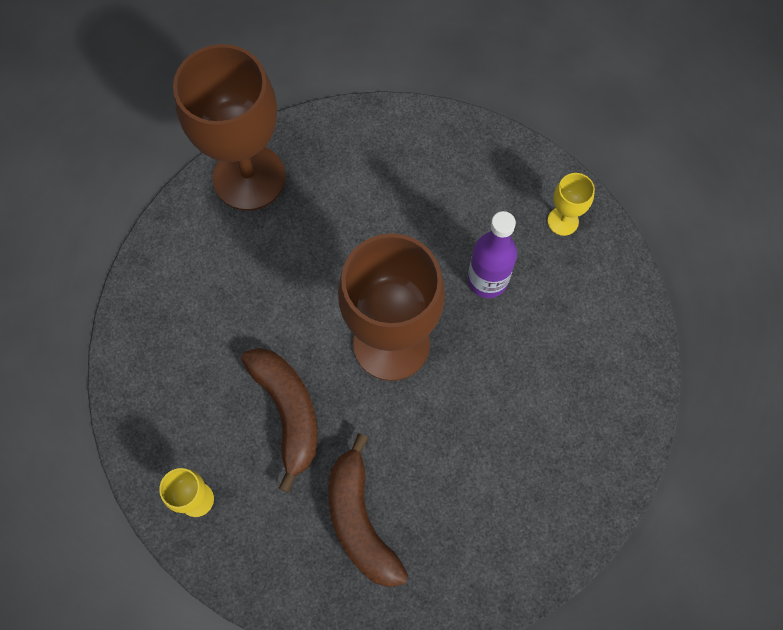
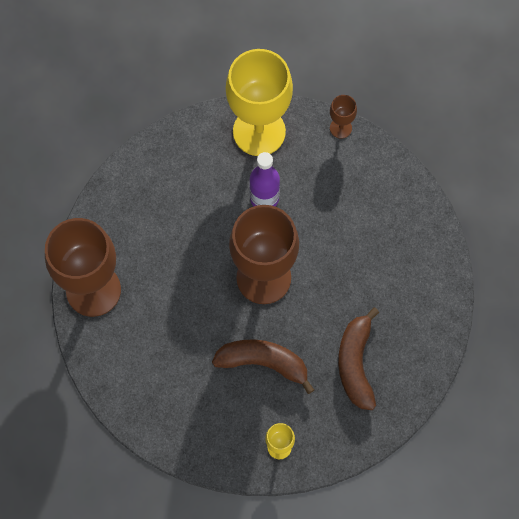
camera: 55 degrees left, 0 degrees up
brown banana [329,434,408,587] -> brown banana turned 75 degrees clockwise [338,307,379,410]
yellow goblet [548,173,595,236] -> yellow goblet [226,49,293,156], size x2.36
none -> brown goblet [330,95,357,139]

